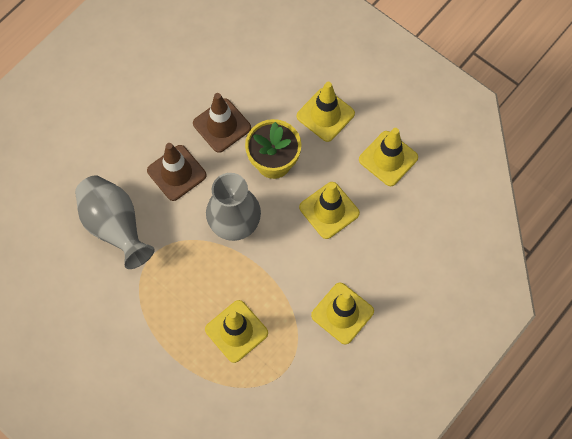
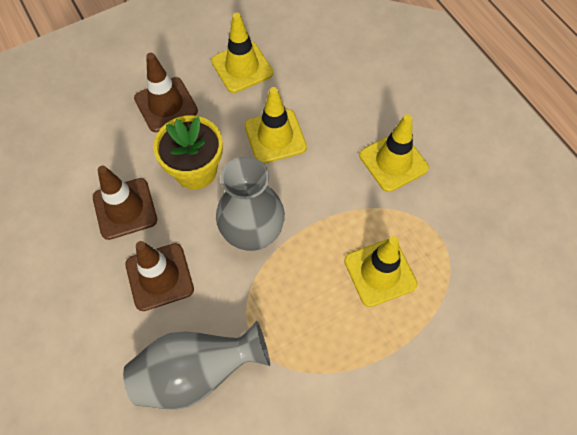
camera: 70 degrees left, 5 degrees down
yellow traffic cone [297,82,355,142] -> brown traffic cone [134,53,198,132]

